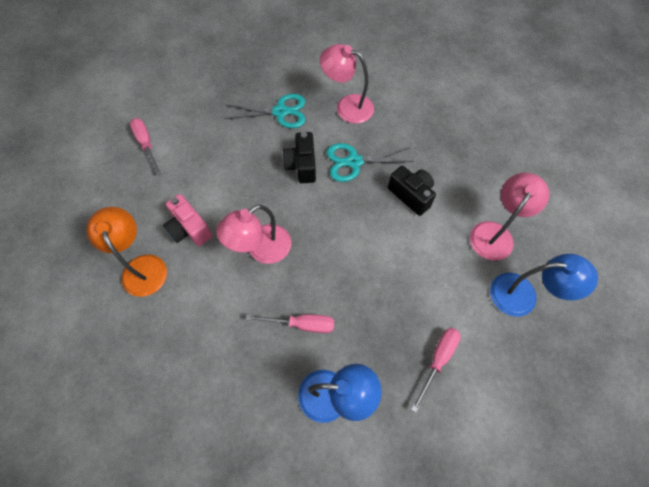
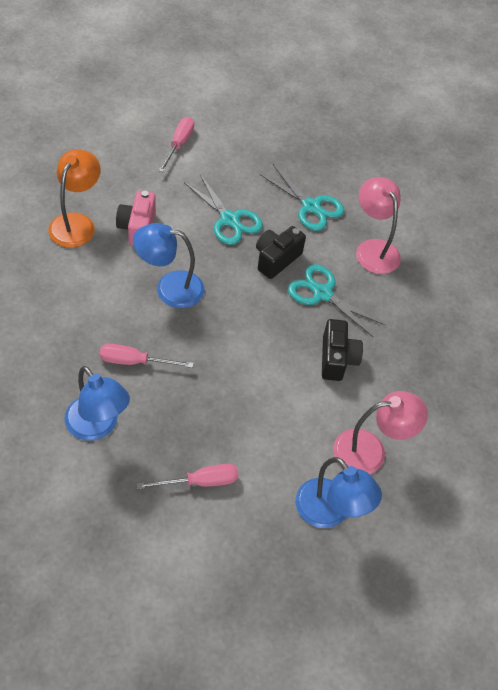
camera: 40 degrees right, 10 degrees down
pink lamp [216,204,291,264] -> blue lamp [133,223,204,308]
pink screwdriver [246,314,334,333] -> pink screwdriver turned 135 degrees clockwise [100,344,194,368]
none -> turquoise scissors [184,174,263,245]

